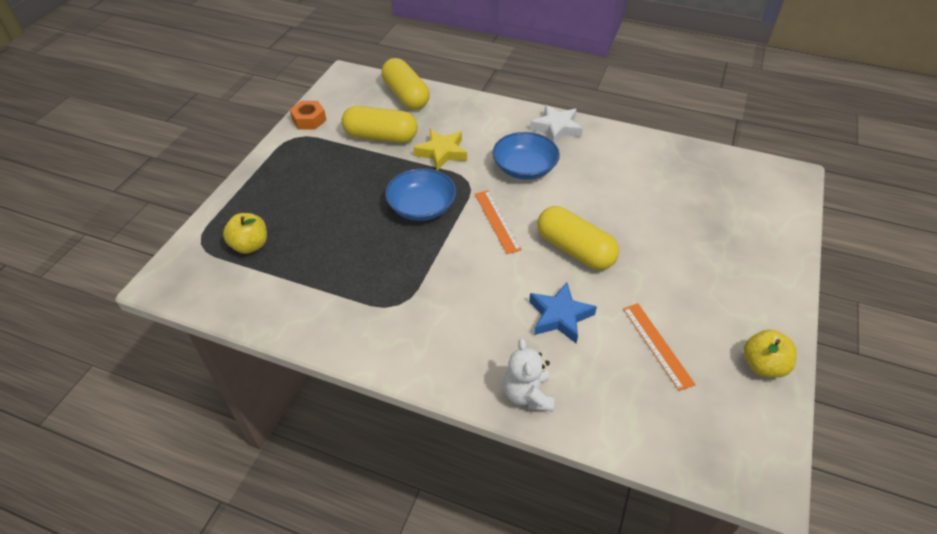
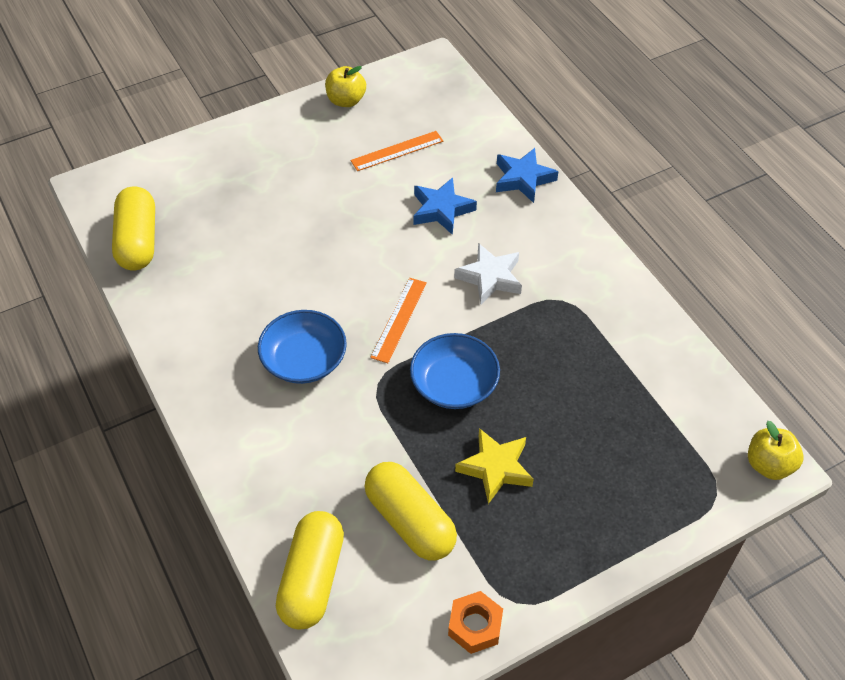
camera: 140 degrees left, 5 degrees up
yellow apple [223,213,267,254] -> yellow apple moved to [748,421,804,480]
yellow star [413,129,467,171] -> yellow star moved to [455,428,534,504]
white teddy bear [503,338,554,412] -> blue star [496,148,559,203]
white star [530,105,583,143] -> white star moved to [454,243,522,304]
yellow capsule [537,206,619,270] -> yellow capsule moved to [112,186,155,271]
orange ruler [623,303,696,391] -> orange ruler turned 45 degrees clockwise [351,131,443,171]

